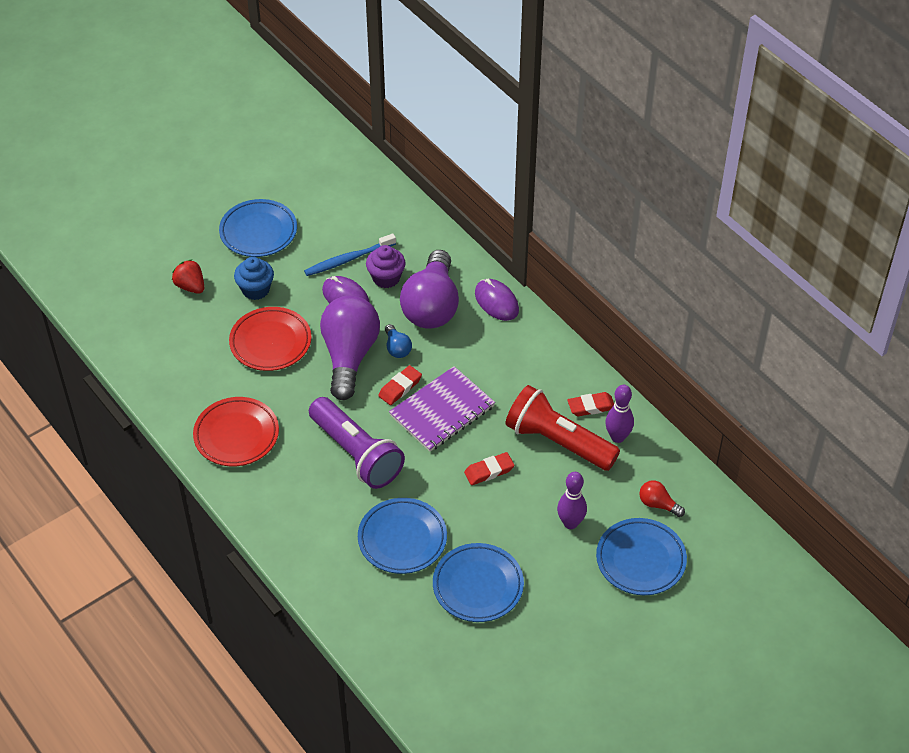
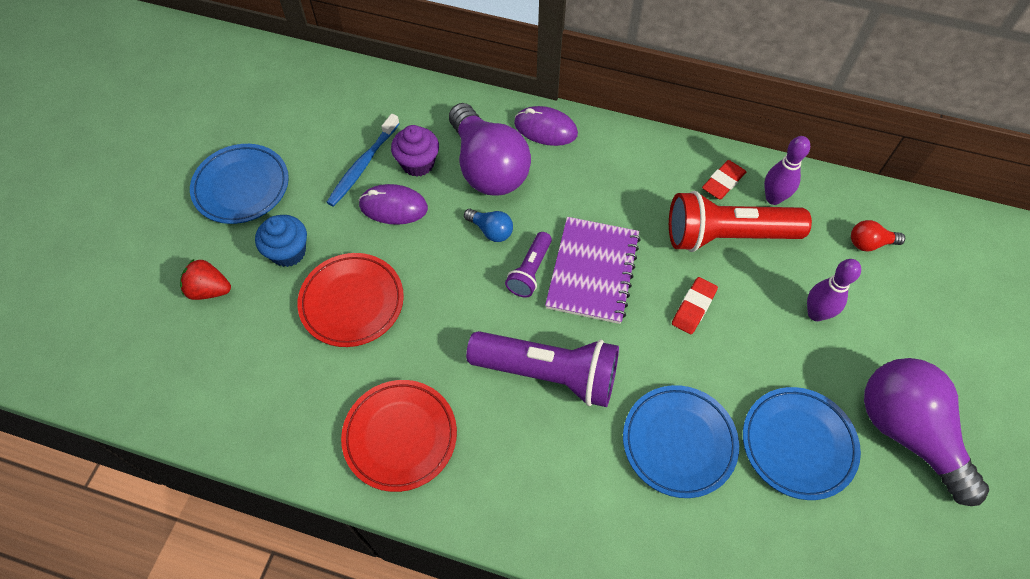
camera: 35 degrees left, 10 degrees up
purple light bulb [320,295,380,400] -> purple light bulb moved to [864,358,989,506]
red eraser [378,365,422,405] -> purple flashlight [505,232,552,297]
blue plate [596,518,687,595] -> none

